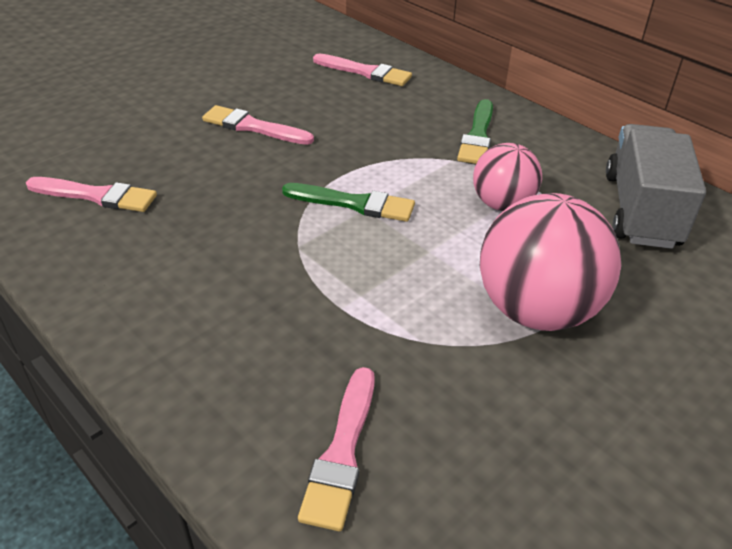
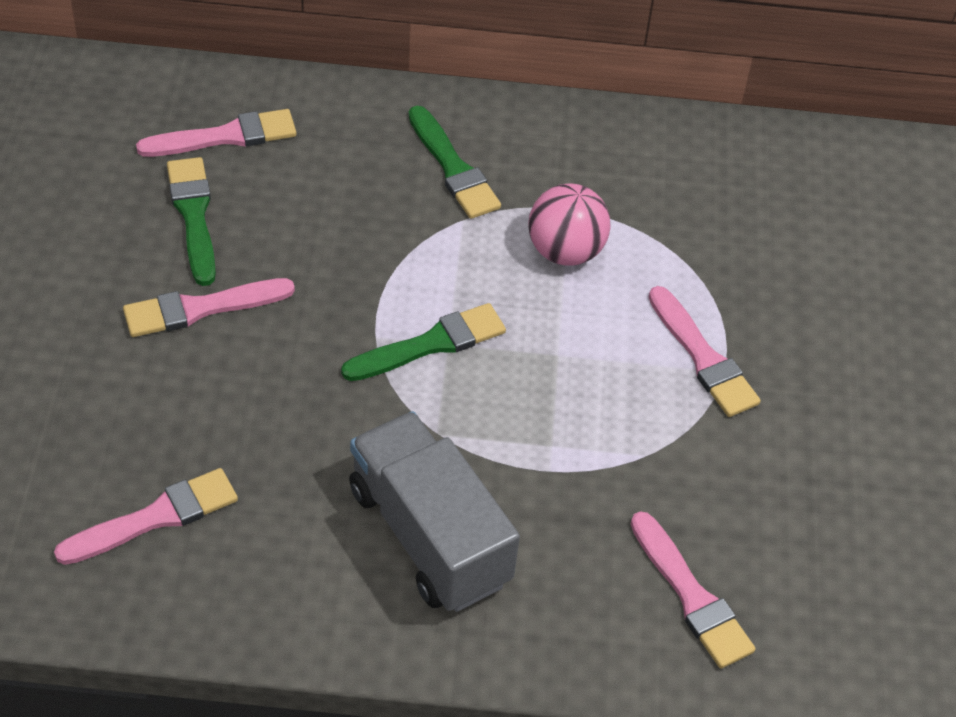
camera: 45 degrees left, 10 degrees up
pink ball [480,193,622,331] -> pink brush [648,286,761,417]
grey truck [606,124,706,249] -> grey truck moved to [349,411,520,612]
none -> green brush [167,157,216,286]

